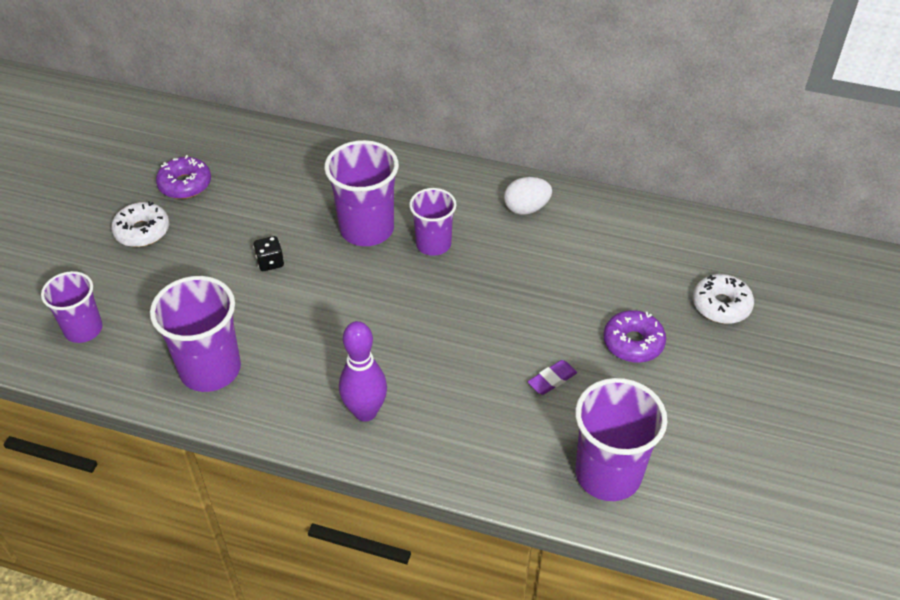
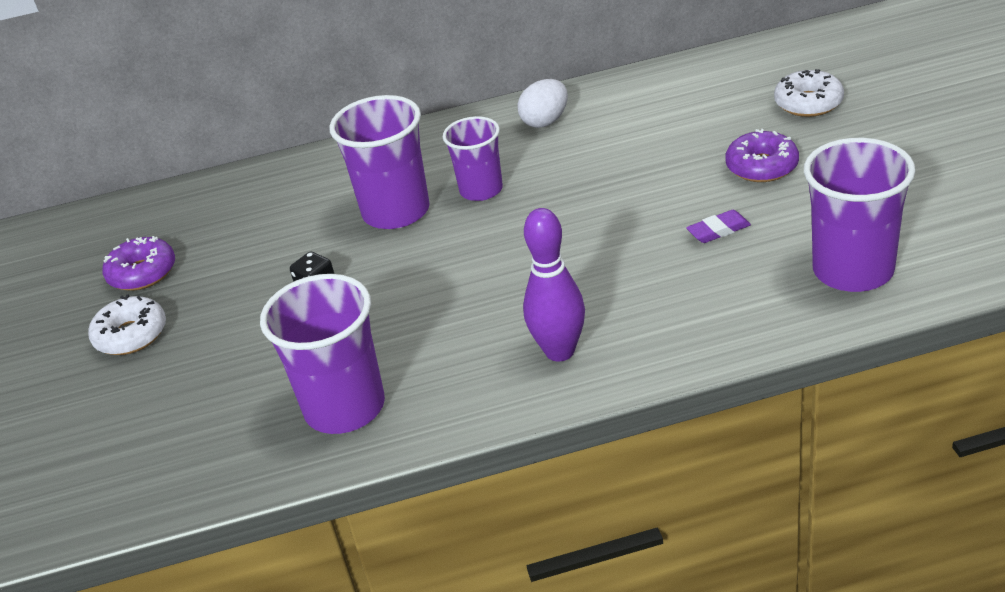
camera: 25 degrees left, 10 degrees down
purple cup [41,271,103,343] -> none
purple eraser [528,360,577,395] -> purple eraser turned 45 degrees clockwise [686,210,751,243]

